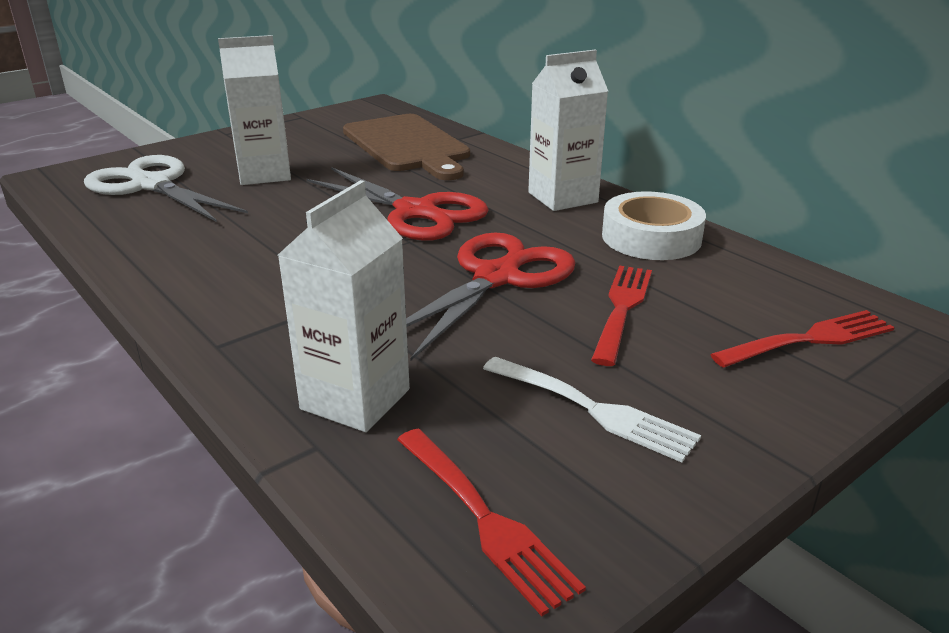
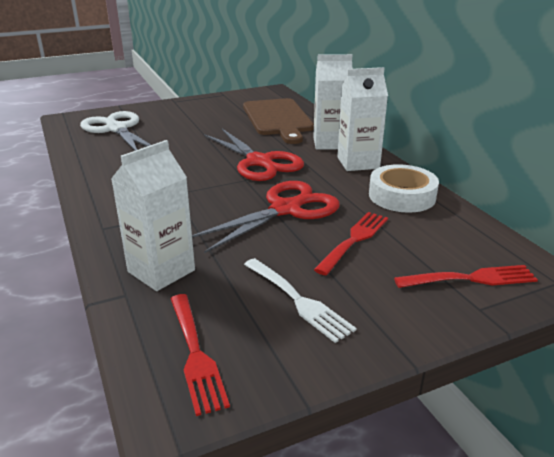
camera: 15 degrees right, 0 degrees up
white carton [218,35,291,185] -> white carton moved to [313,54,352,149]

